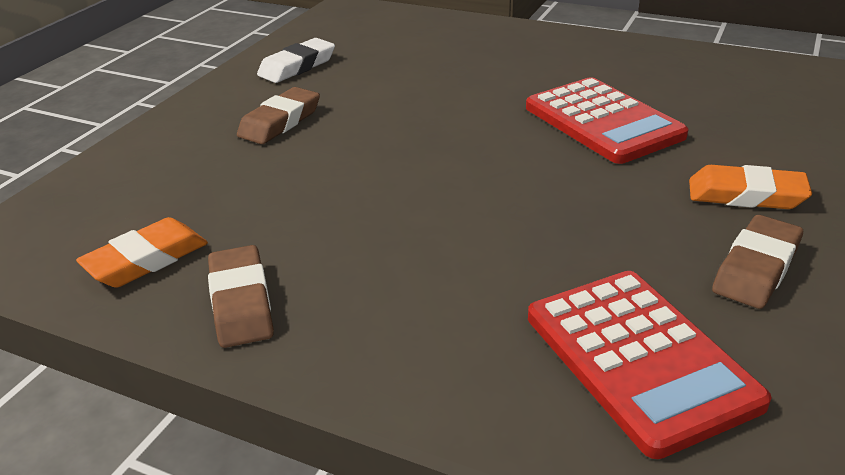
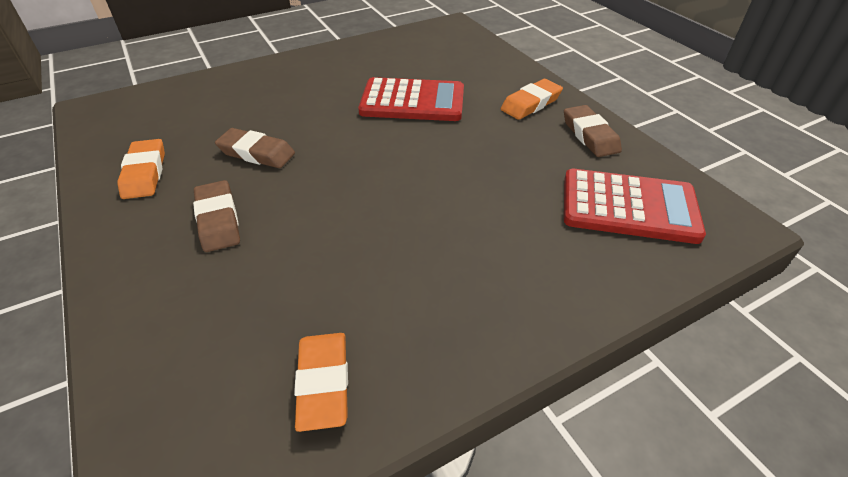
camera: 55 degrees left, 10 degrees up
brown eraser [208,245,274,348] -> brown eraser moved to [215,128,295,168]
white eraser [257,38,335,83] -> orange eraser [117,139,165,199]

